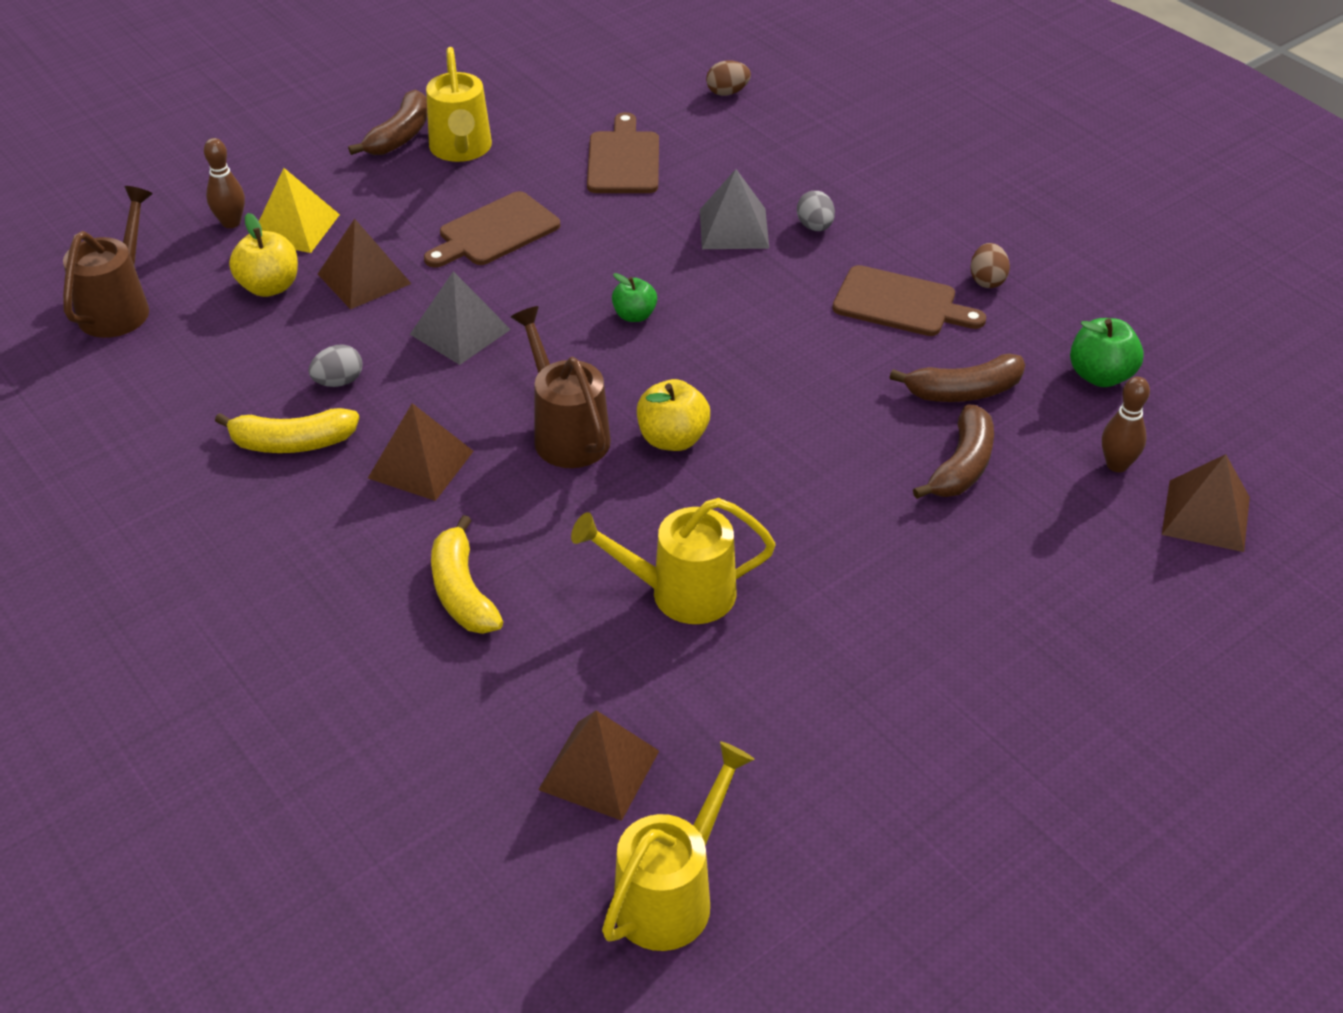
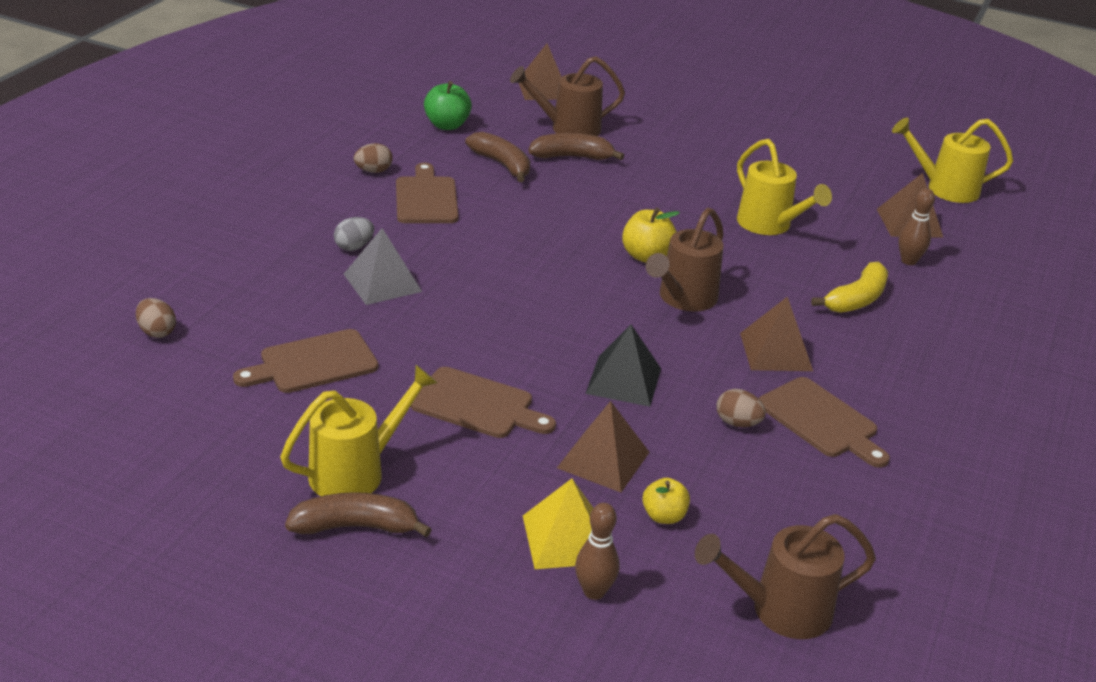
camera: 120 degrees left, 10 degrees down
yellow banana [215,408,359,453] -> brown cutting board [759,377,890,467]
yellow apple [229,213,298,297] -> yellow apple [642,478,690,524], size x0.67
grey egg [309,344,362,387] -> brown egg [716,389,766,427]
grey pyramid [410,271,511,365] -> black pyramid [585,324,661,407]
green apple [612,273,657,322] -> none
brown bowling pin [1102,377,1150,472] -> brown bowling pin moved to [898,188,935,265]
none -> brown watering can [510,56,625,136]

